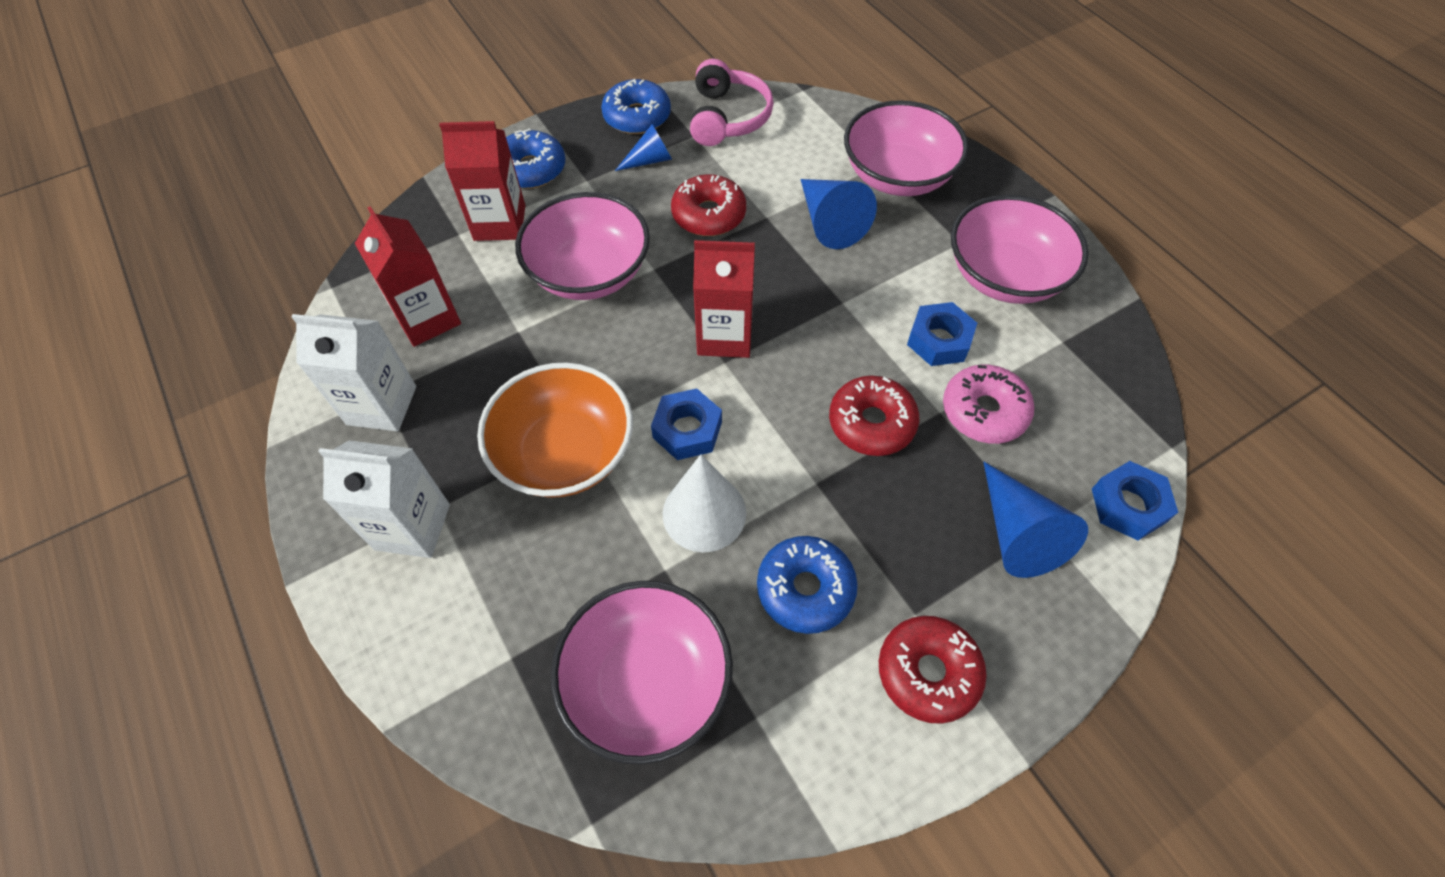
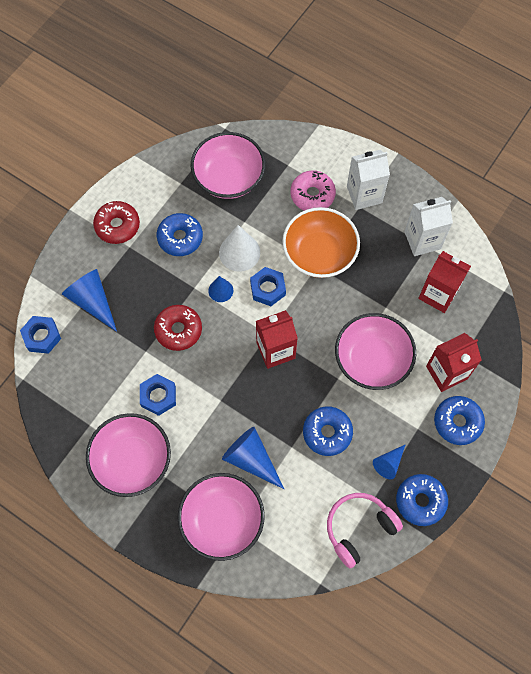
camera: 155 degrees right, 10 degrees up
red donut [671,174,746,236] -> blue donut [303,406,353,456]
pink headphones [690,59,774,146] -> pink headphones turned 75 degrees clockwise [327,493,403,568]
pink donut [943,364,1034,444] -> pink donut moved to [290,170,336,211]
none -> blue cone [208,276,233,302]

